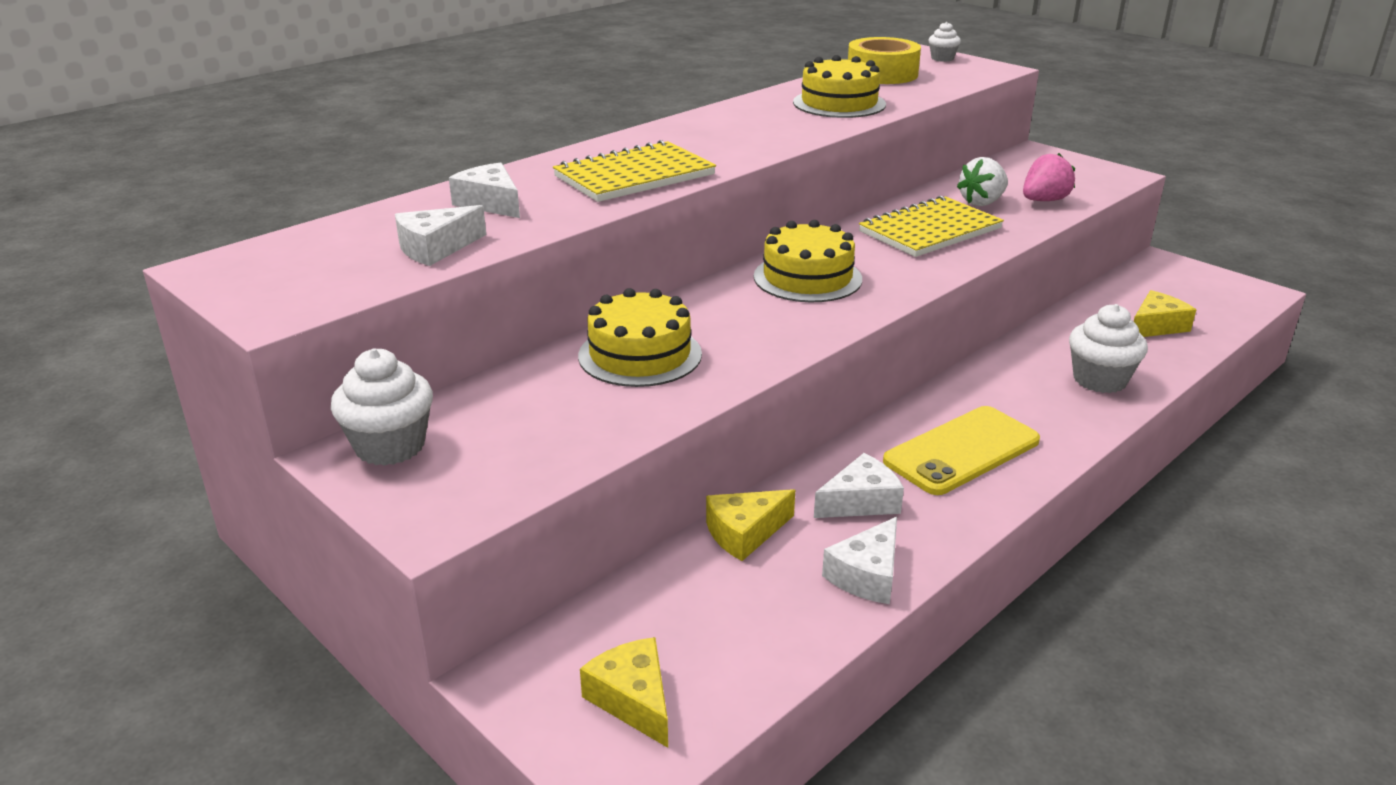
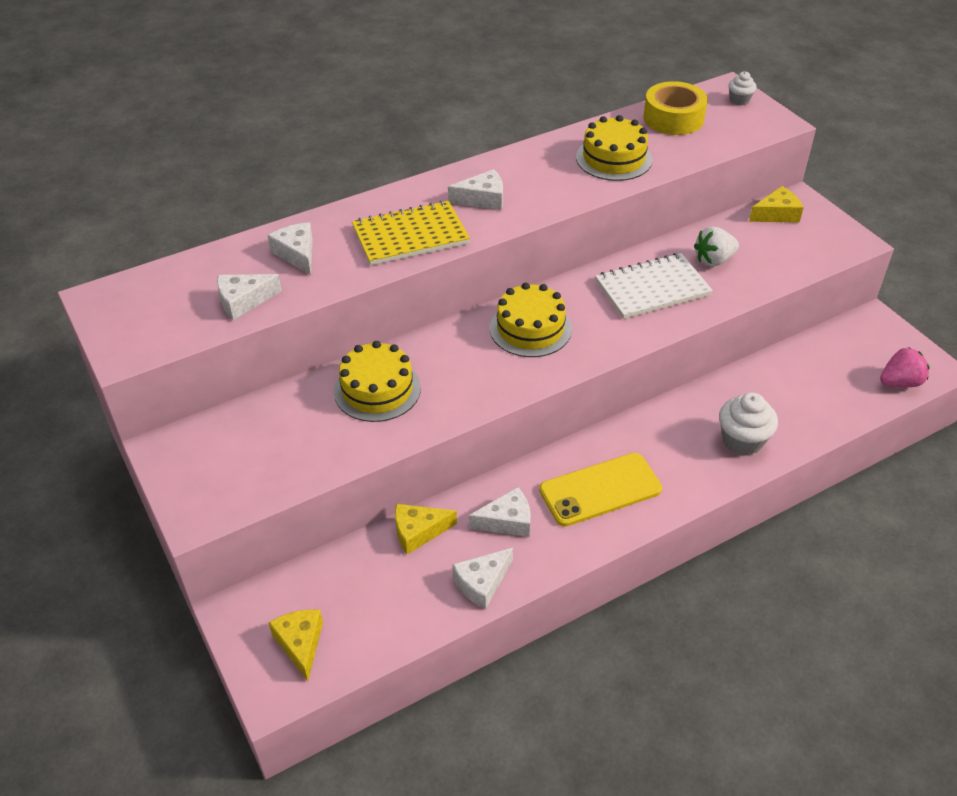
camera: 15 degrees right, 15 degrees up
white cupcake [331,348,433,466] -> none
yellow notebook [859,196,1004,257] -> white notebook [595,253,713,319]
pink strawberry [1023,153,1075,201] -> pink strawberry moved to [880,347,930,387]
yellow cheese [1134,290,1196,337] -> yellow cheese moved to [749,186,804,223]
none -> white cheese [448,169,503,210]

